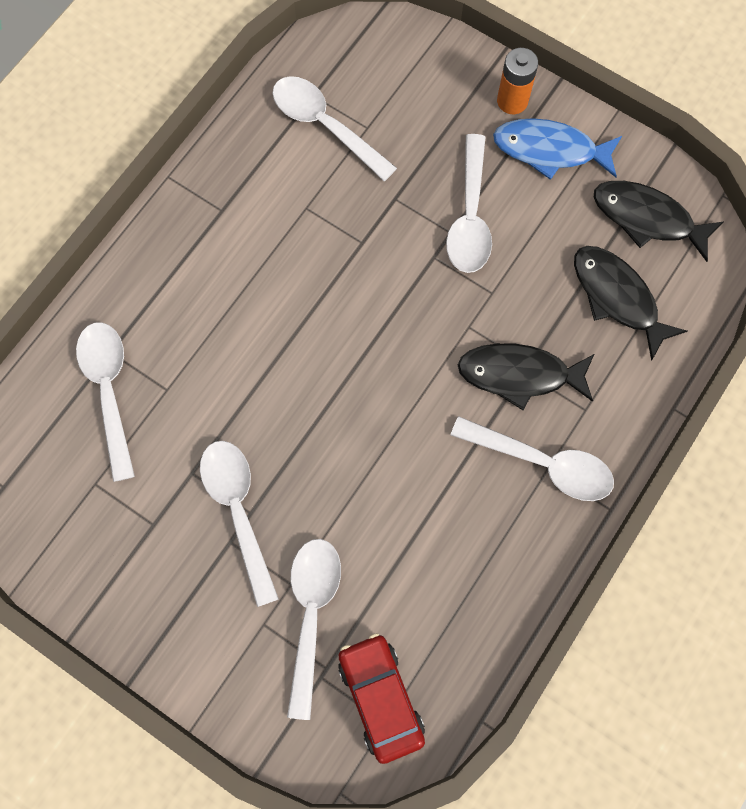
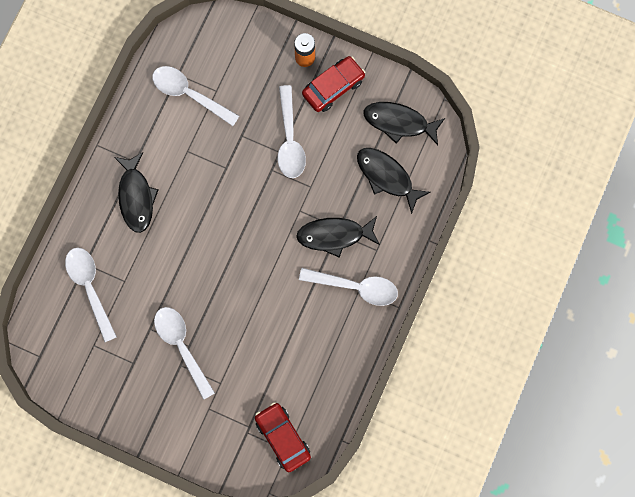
camera: 10 degrees left, 5 degrees up
white spoon [287,539,341,720] -> none
blue fish [493,118,622,180] -> red car [302,56,365,112]
none -> black fish [114,152,159,233]

